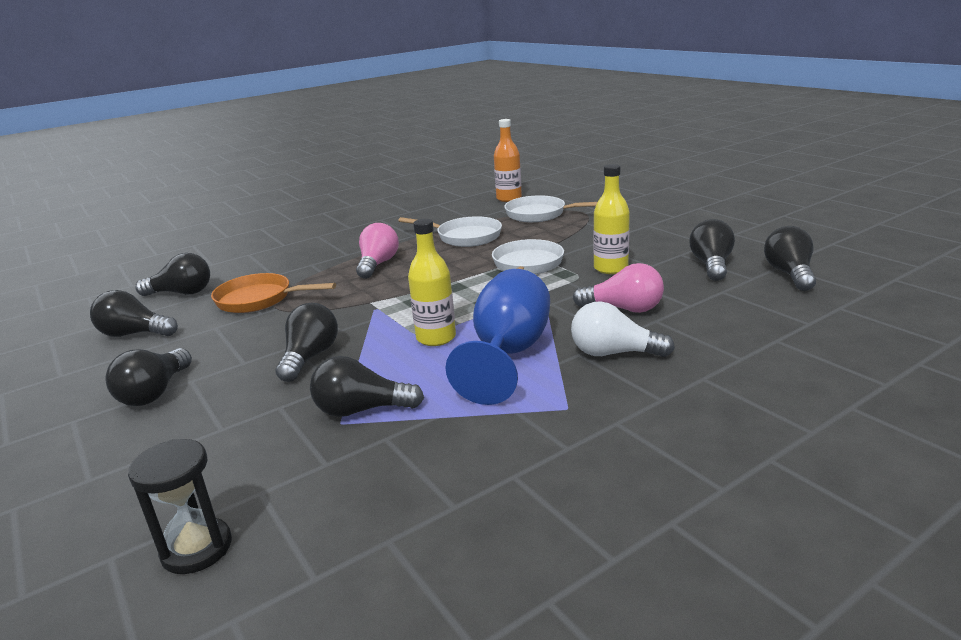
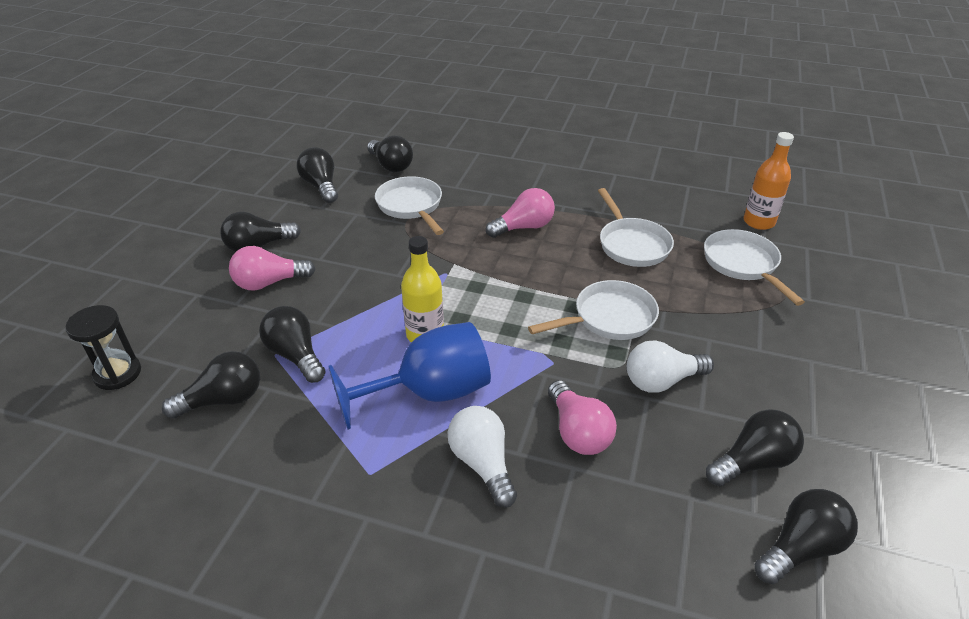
camera: 50 degrees right, 15 degrees up
orange pan [211,273,336,313] -> white pan [375,176,444,235]
black light bulb [275,303,338,382] -> black light bulb moved to [162,351,260,419]
yellow bottle [593,164,630,274] -> white light bulb [627,340,714,393]
none -> pink light bulb [229,246,316,291]

